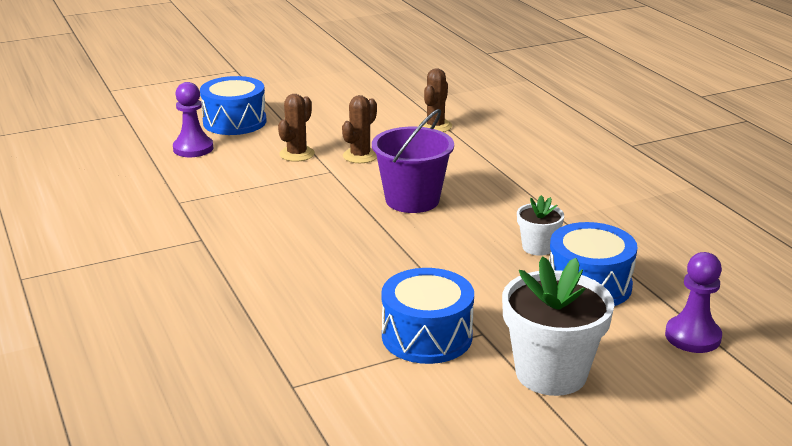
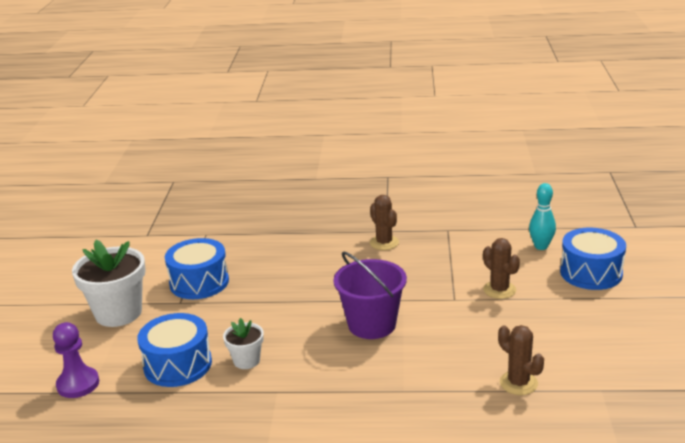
camera: 120 degrees right, 0 degrees up
purple pawn [173,82,213,157] -> turquoise bowling pin [529,183,556,250]
brown cactus [342,95,377,163] -> brown cactus moved to [370,195,399,250]

